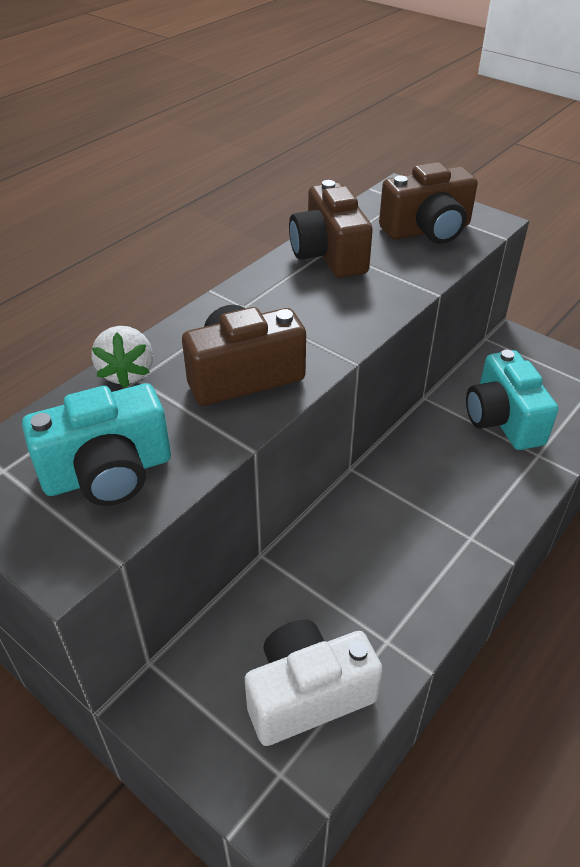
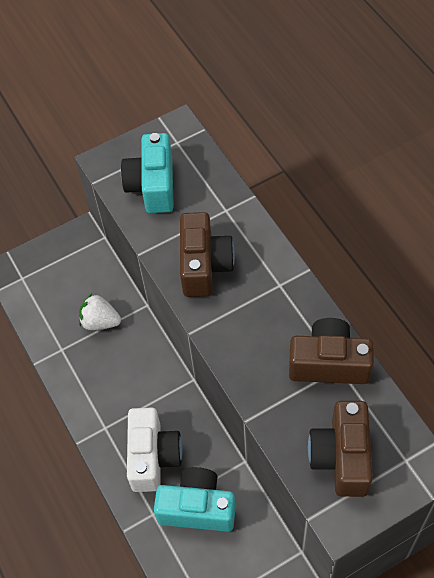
camera: 115 degrees right, 15 degrees up
white strawberry [91,326,153,388] -> white strawberry moved to [79,293,121,330]
white camera [245,620,383,746] -> white camera moved to [127,408,182,492]

